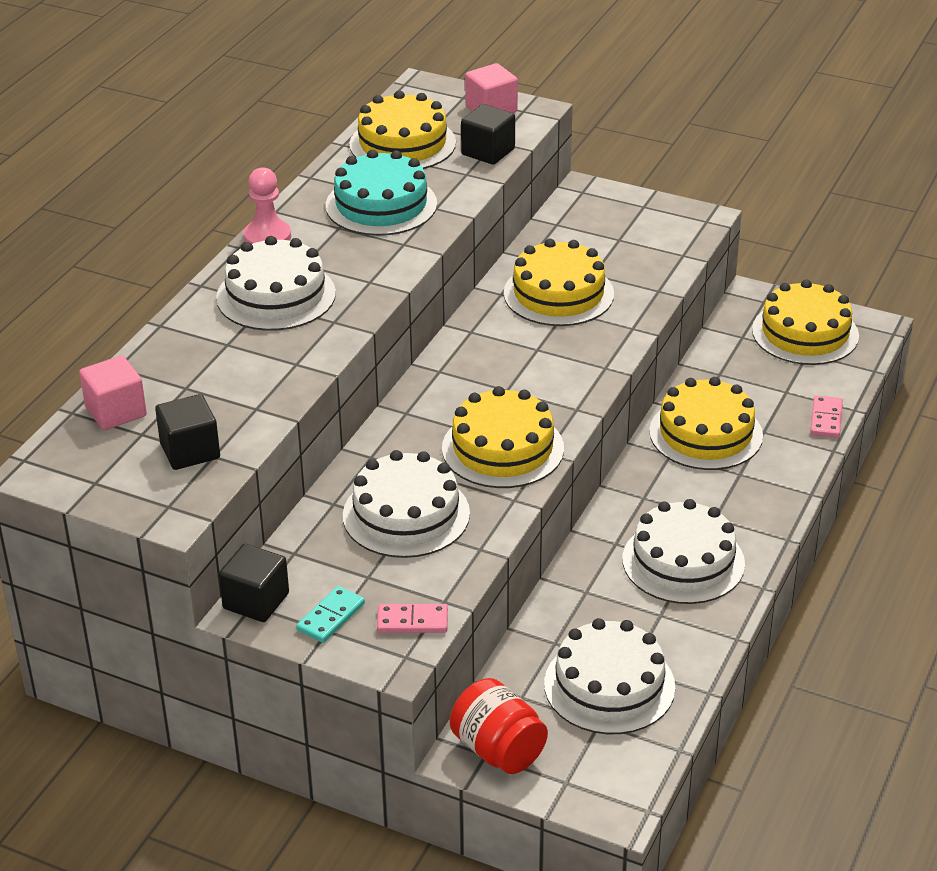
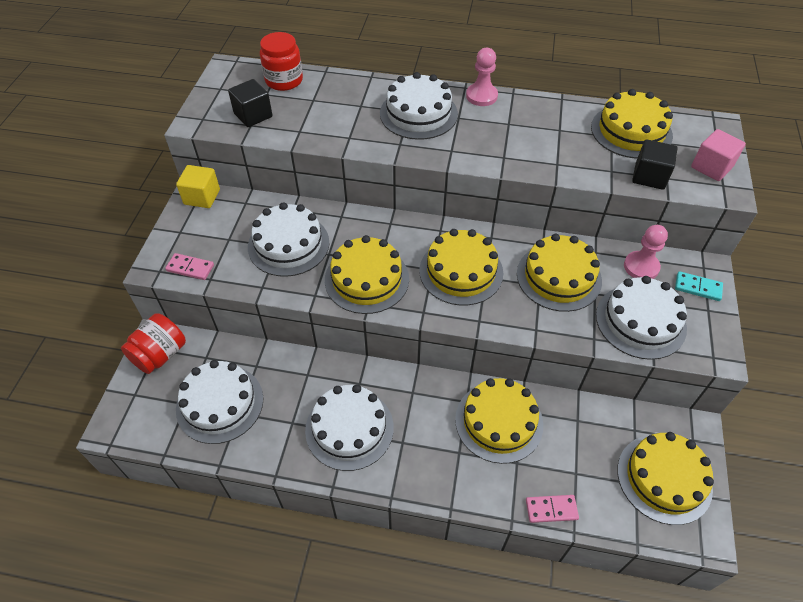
camera: 75 degrees right, 15 degrees up
pink cube [79,355,147,430] -> red jar [260,32,303,91]
black cube [219,544,289,622] -> yellow cube [176,165,220,208]
turquoise domino [296,586,365,643] -> turquoise domino moved to [675,271,723,301]
turquoise cake [326,149,437,236] -> none
pink domino [377,604,448,633] -> pink domino turned 60 degrees counterclockwise [165,253,214,280]
none -> yellow cake [419,229,503,306]
none -> white cake [596,276,687,360]
none -> pink pawn [624,225,668,279]

